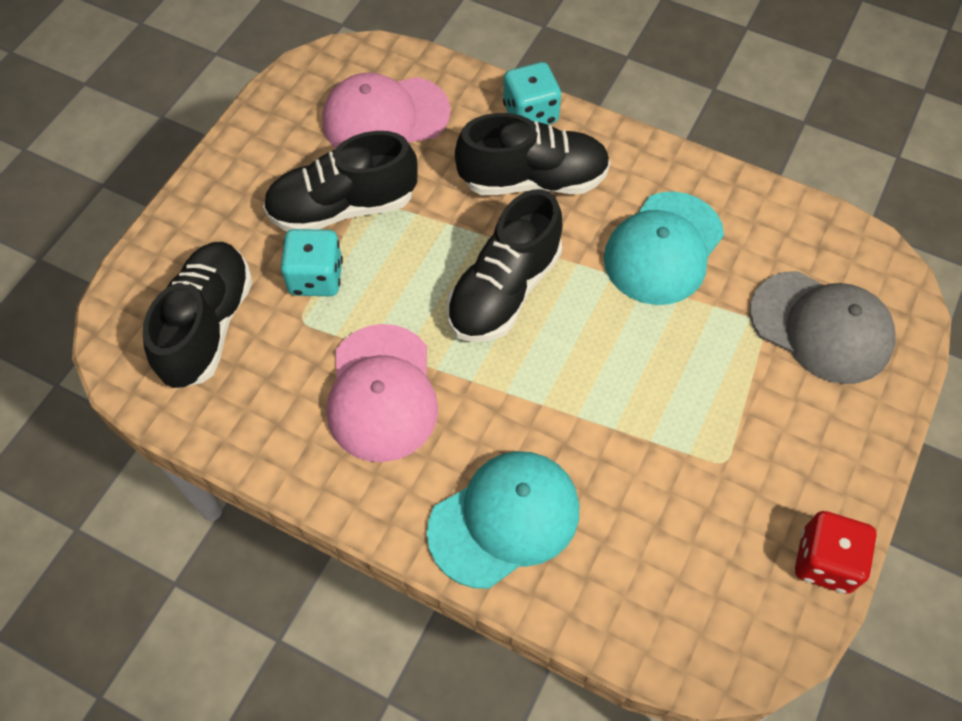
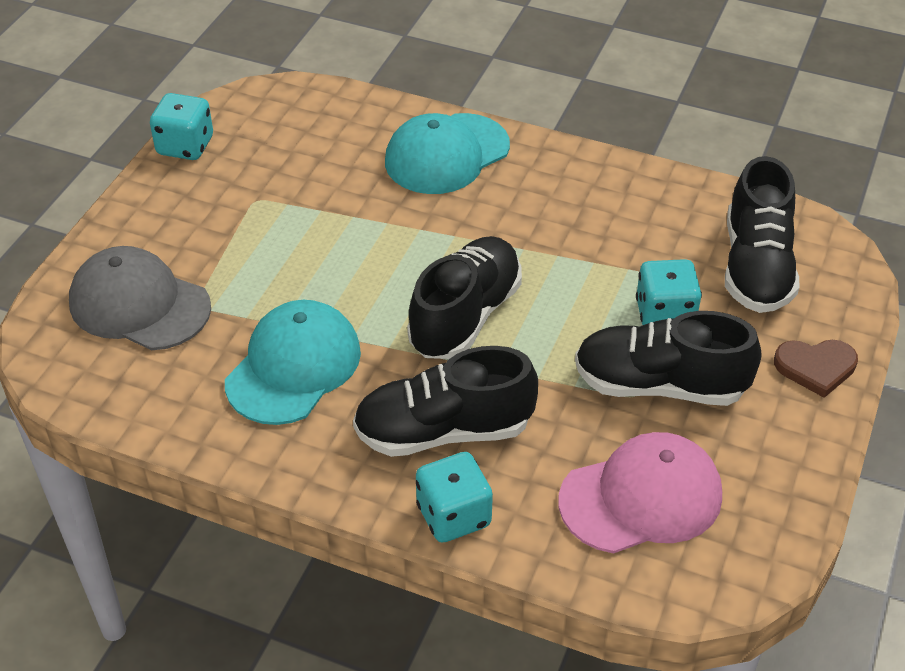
camera: 175 degrees right, 15 degrees down
black shoe [263,131,418,231] -> black shoe turned 150 degrees counterclockwise [575,311,761,406]
pink cap [327,324,438,462] -> none
red dice [795,511,876,594] -> turquoise dice [150,93,213,160]
none -> brown heart [774,340,858,398]

